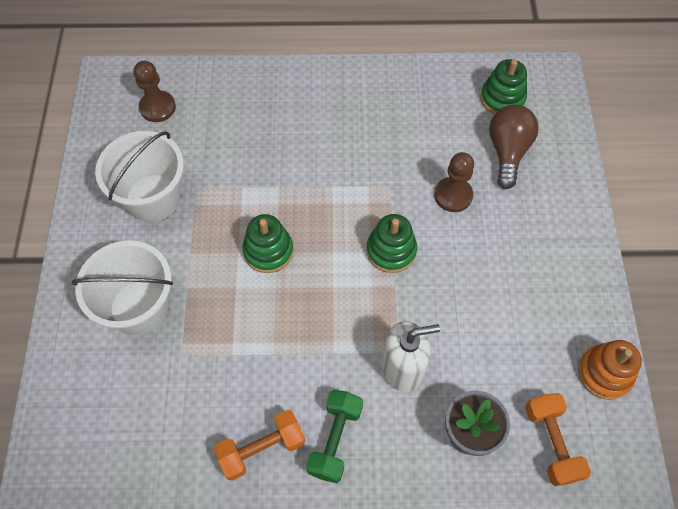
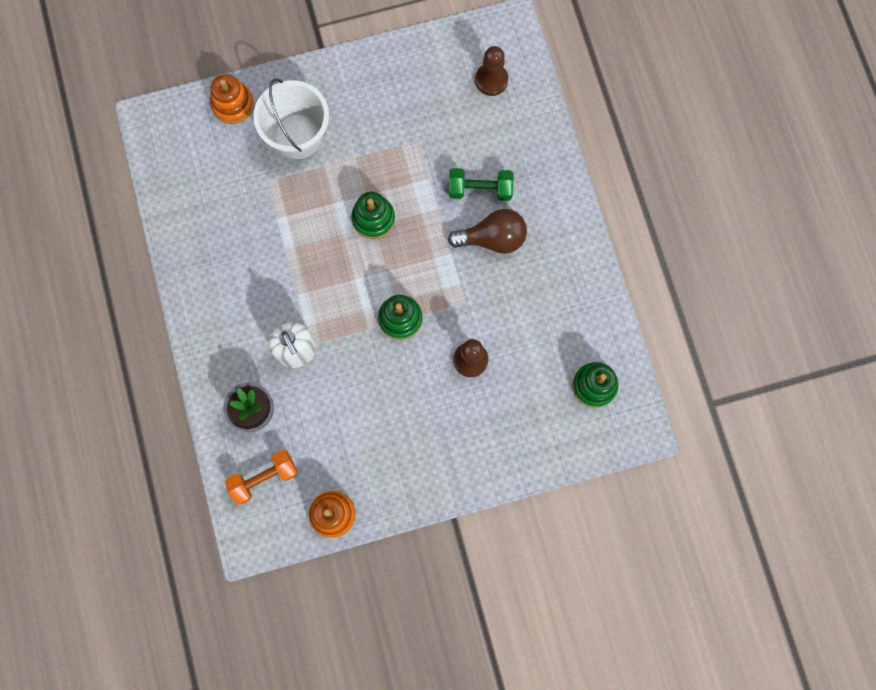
camera: 75 degrees right, 15 degrees up
white bucket [95,131,184,222] -> none
orange dumbbell [214,410,305,481] -> none
green dumbbell [306,390,363,483] -> green dumbbell moved to [449,168,514,201]
brown light bulb [489,105,539,189] -> brown light bulb moved to [448,209,527,254]
none -> orange stacking toy [210,74,254,124]

